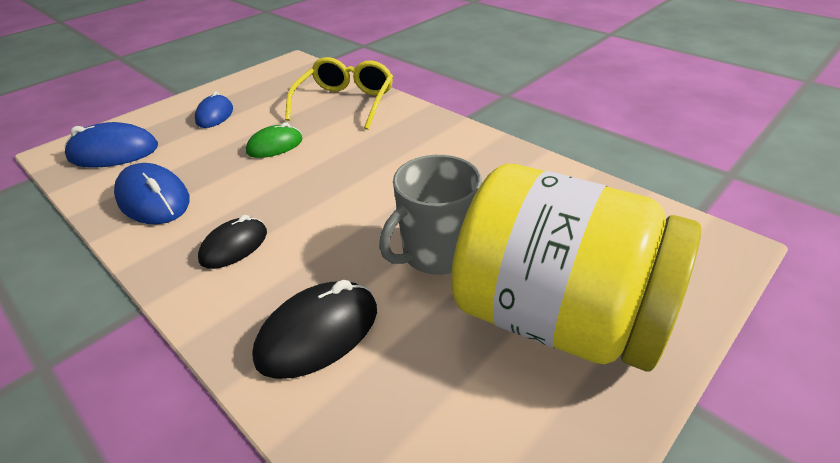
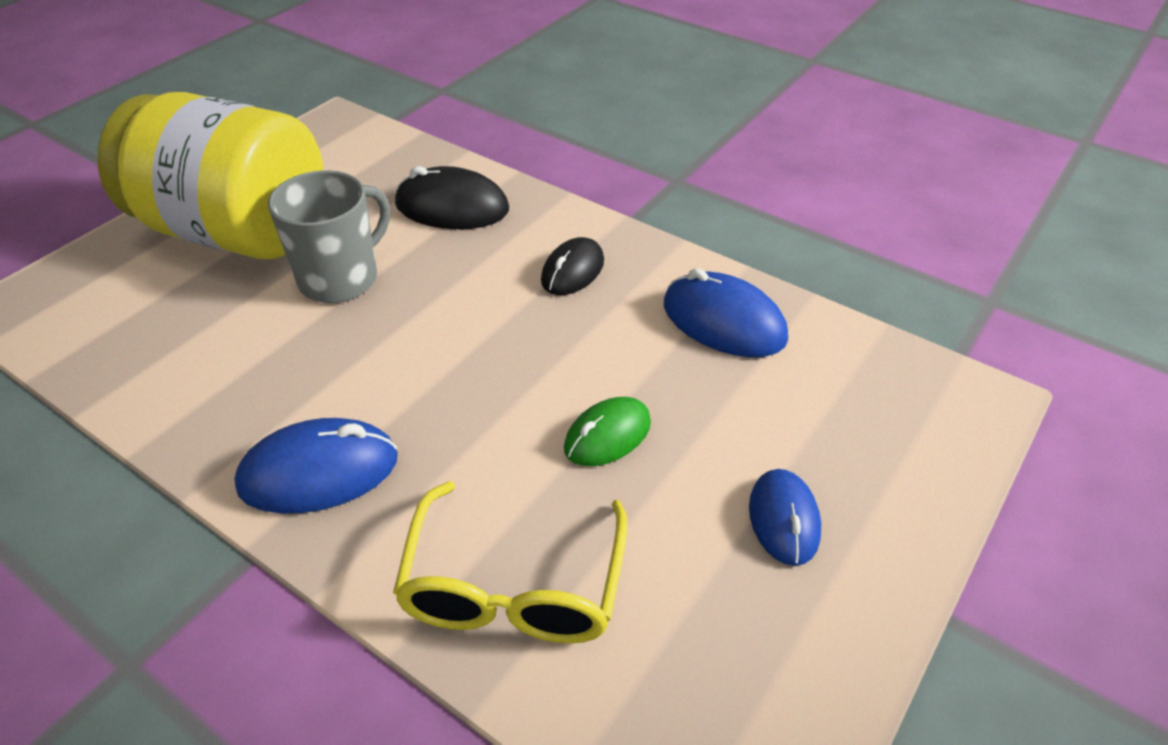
camera: 170 degrees right, 5 degrees up
blue mouse [65,122,158,168] -> blue mouse moved to [234,418,398,514]
black mouse [252,280,377,379] -> black mouse turned 60 degrees clockwise [395,166,509,229]

